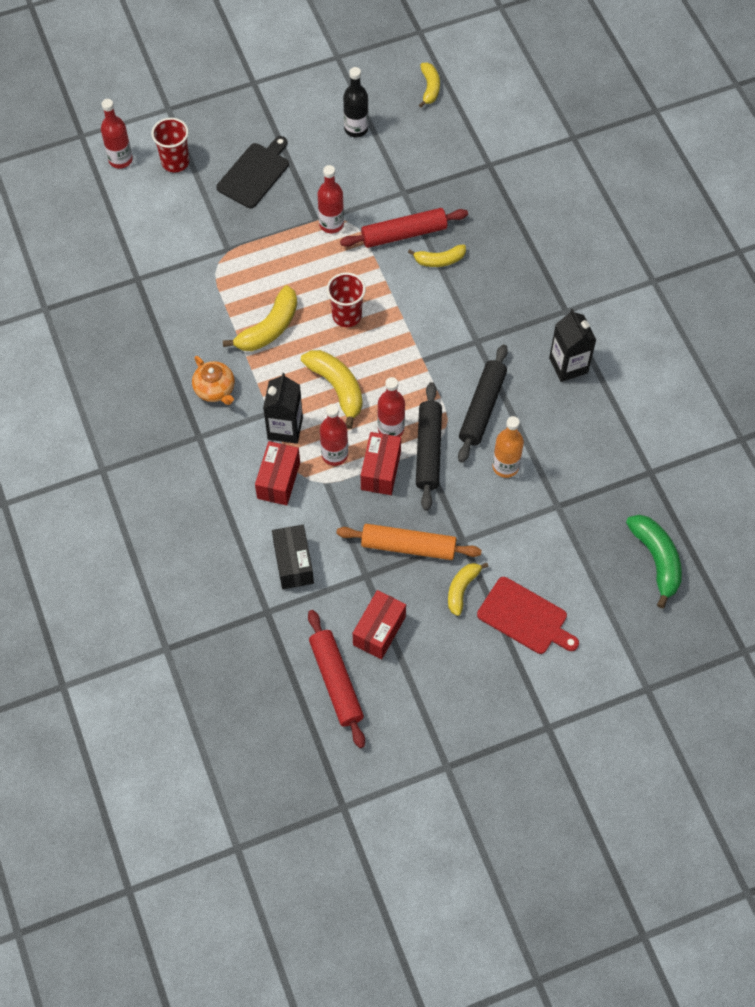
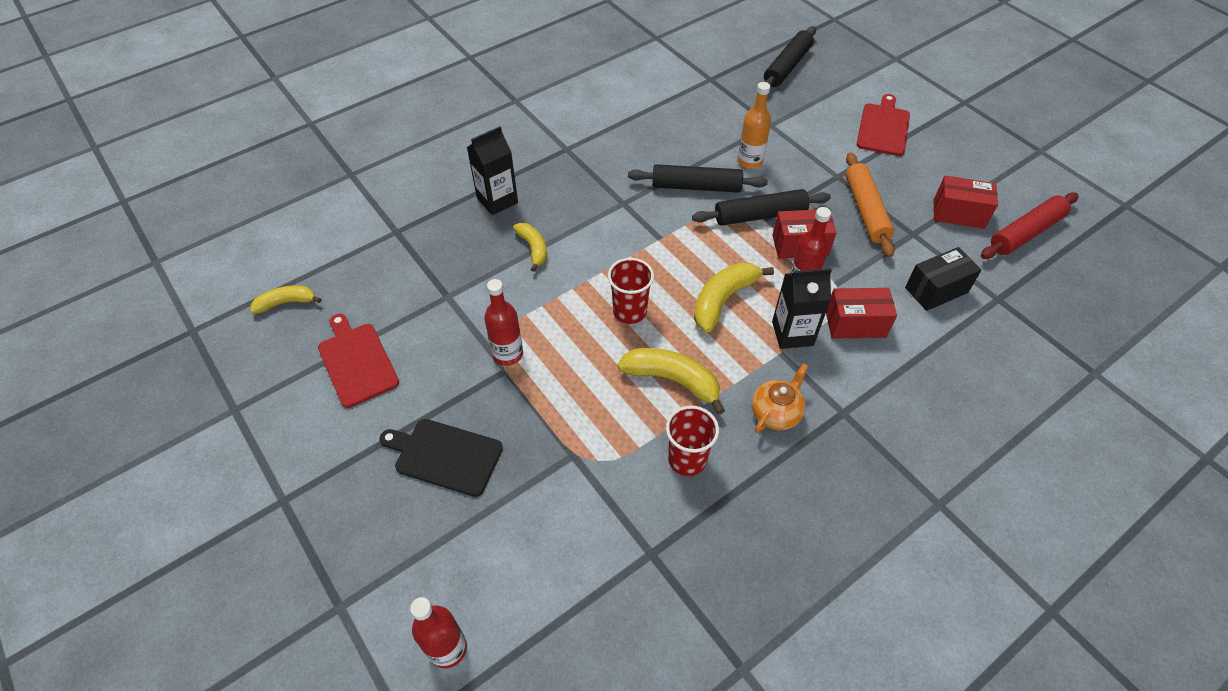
camera: 105 degrees left, 10 degrees down
red cup [151,118,189,172] -> red cup moved to [666,406,719,476]
red rolling pin [340,208,468,248] -> none
black bottle [343,67,369,137] -> red cutting board [318,314,399,408]
red bottle [378,377,405,437] -> none
yellow banana [448,563,488,616] -> none
black carton [549,309,596,382] -> black carton moved to [467,126,518,215]
green banana [626,515,682,608] -> black rolling pin [764,26,816,88]

